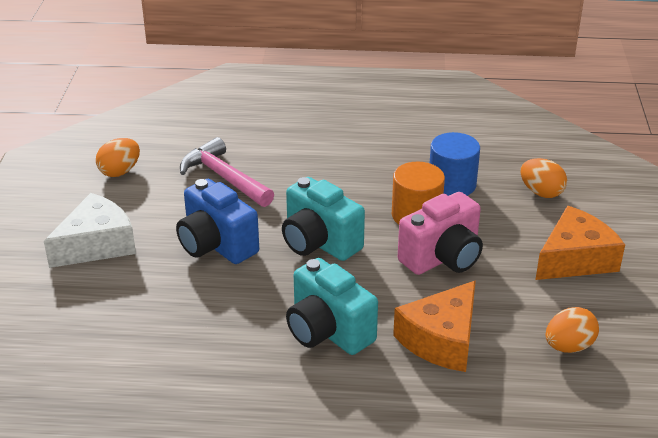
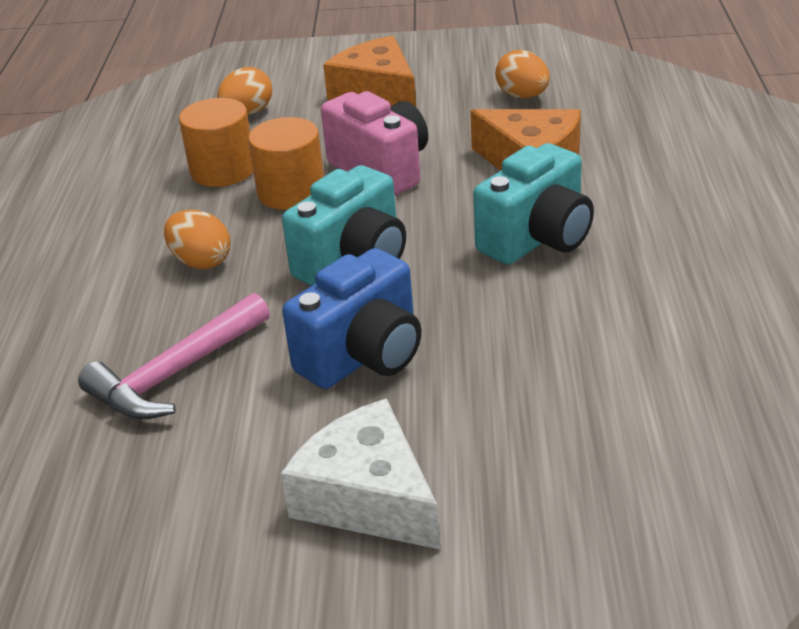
camera: 90 degrees left, 0 degrees up
orange egg [96,138,140,177] -> orange egg moved to [164,210,230,269]
blue cylinder [430,132,480,196] -> orange cylinder [179,98,253,187]

